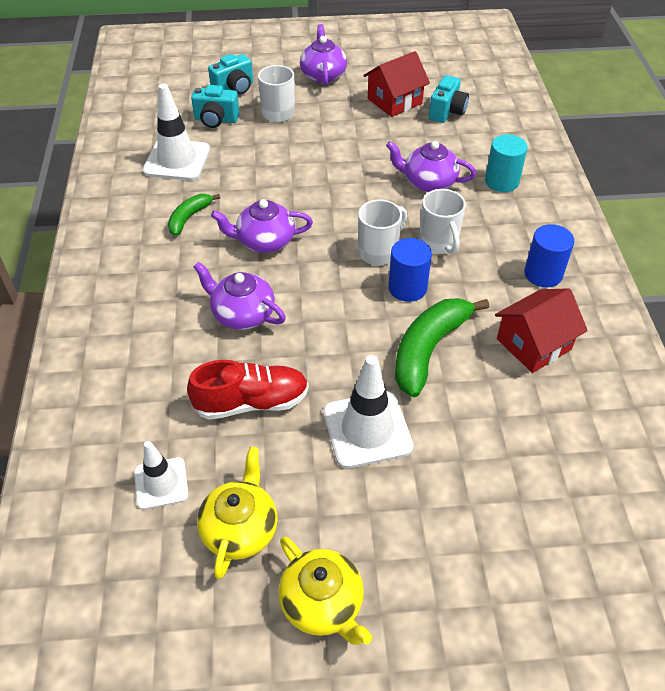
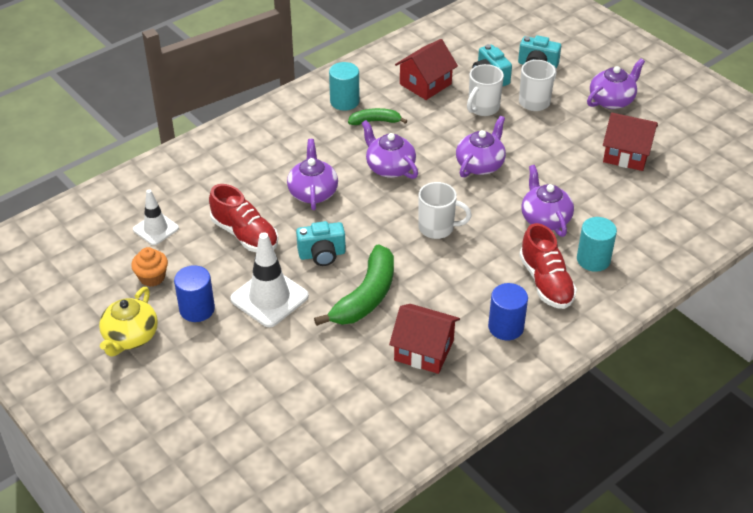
camera: 55 degrees right, 5 degrees down
white traffic cone [143,84,210,181] -> red house [395,39,458,100]
yellow teapot [197,446,278,579] -> orange cupcake [131,247,168,287]
blue cylinder [388,238,432,302] -> blue cylinder moved to [174,265,215,322]
green banana [395,298,489,397] -> green banana turned 120 degrees clockwise [314,244,394,326]
white mug [419,189,466,254] -> white mug moved to [467,64,504,116]
turquoise camera [429,75,469,123] -> turquoise camera moved to [296,221,346,266]
none -> turquoise cylinder [329,62,360,111]
none -> purple teapot [456,116,506,177]
none -> red shoe [519,223,577,309]

